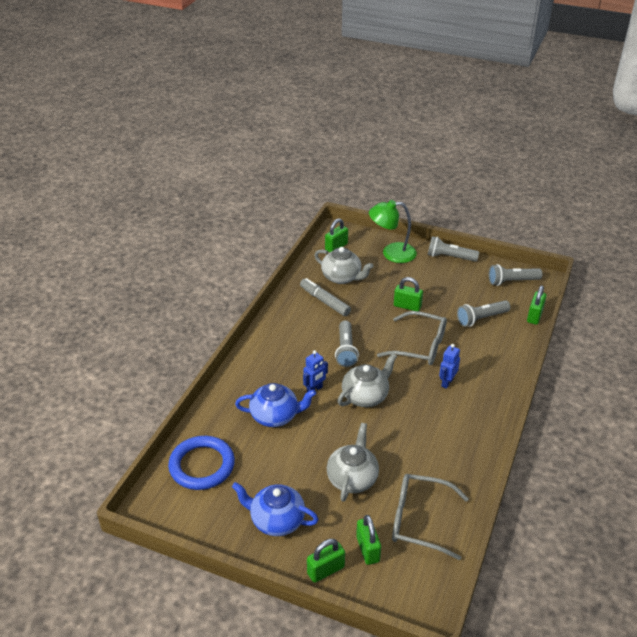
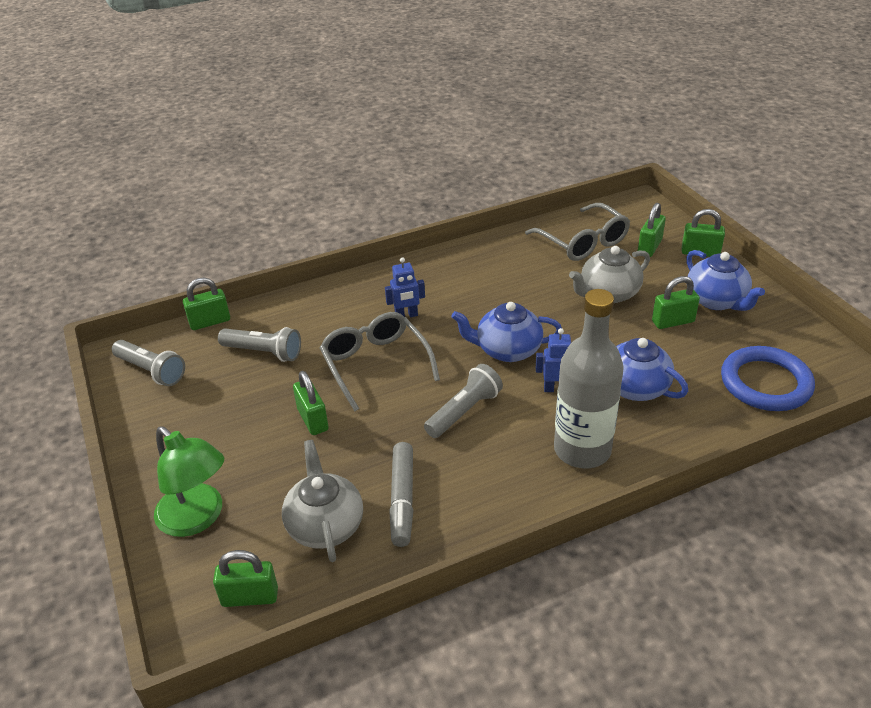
camera: 135 degrees left, 0 degrees up
grey teapot [338,353,397,407] -> blue teapot [451,302,562,362]
grey flashlight [428,236,479,262] -> none
none -> grey bottle [554,289,624,468]
none -> green padlock [652,276,700,329]

